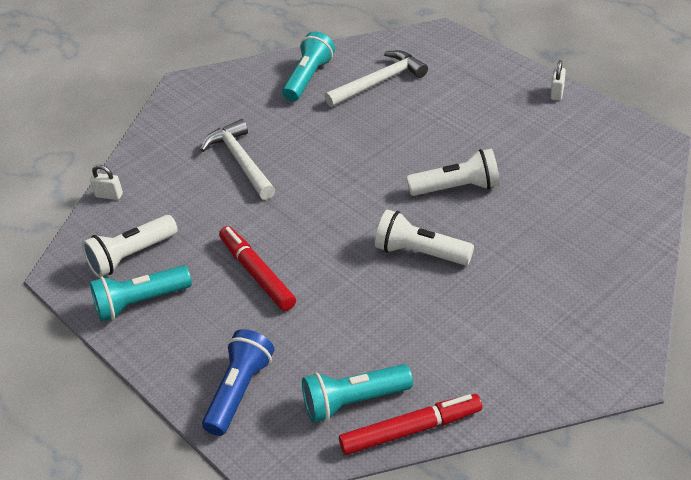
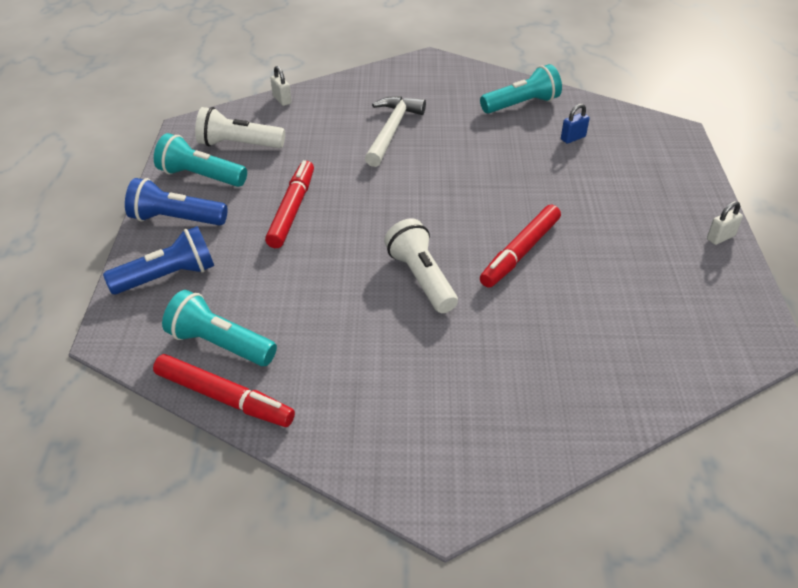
camera: 40 degrees right, 0 degrees up
white hammer [324,50,428,107] -> blue padlock [561,104,590,144]
white flashlight [407,148,500,196] -> red marker [480,205,561,288]
none -> blue flashlight [125,178,228,226]

